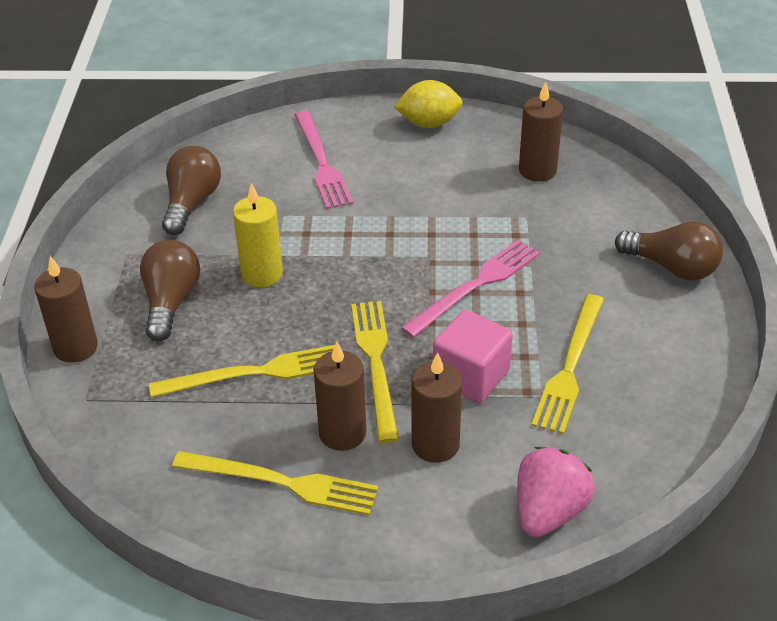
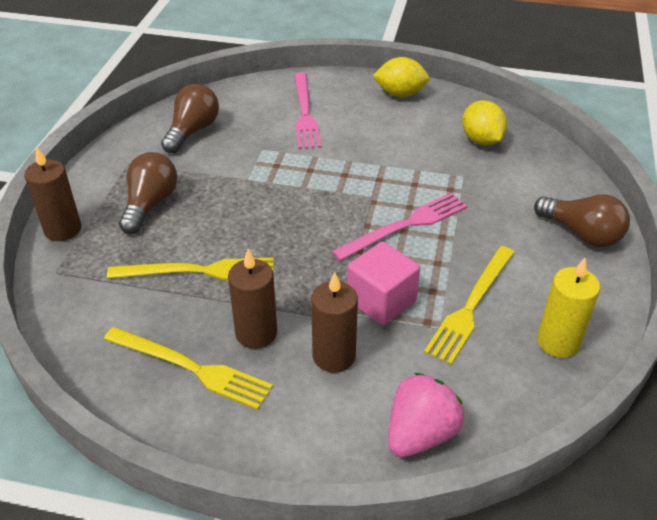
camera: 10 degrees right, 0 degrees up
yellow candle [233,183,283,287] -> yellow candle moved to [537,258,600,358]
yellow fork [351,301,399,443] -> none
brown candle [519,81,563,182] -> yellow lemon [462,100,507,146]

